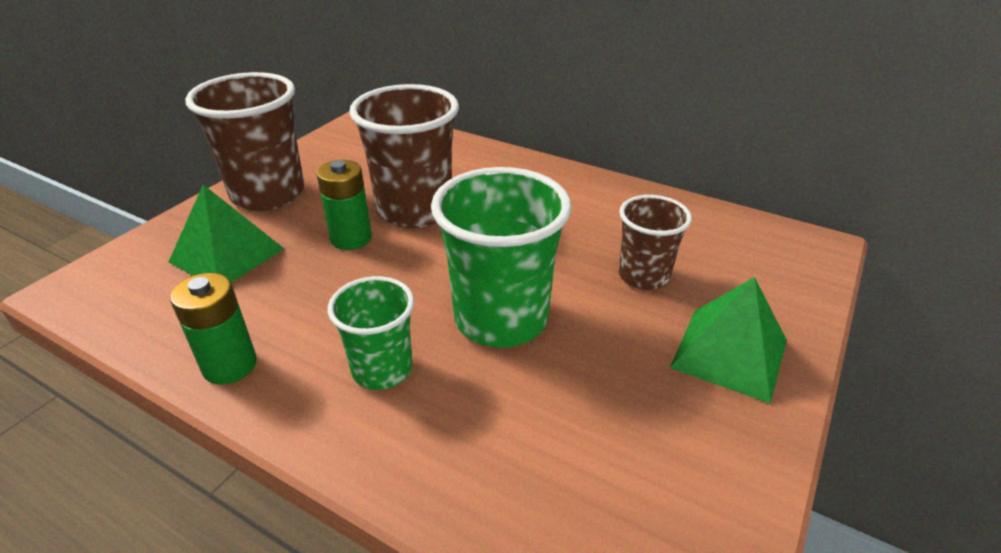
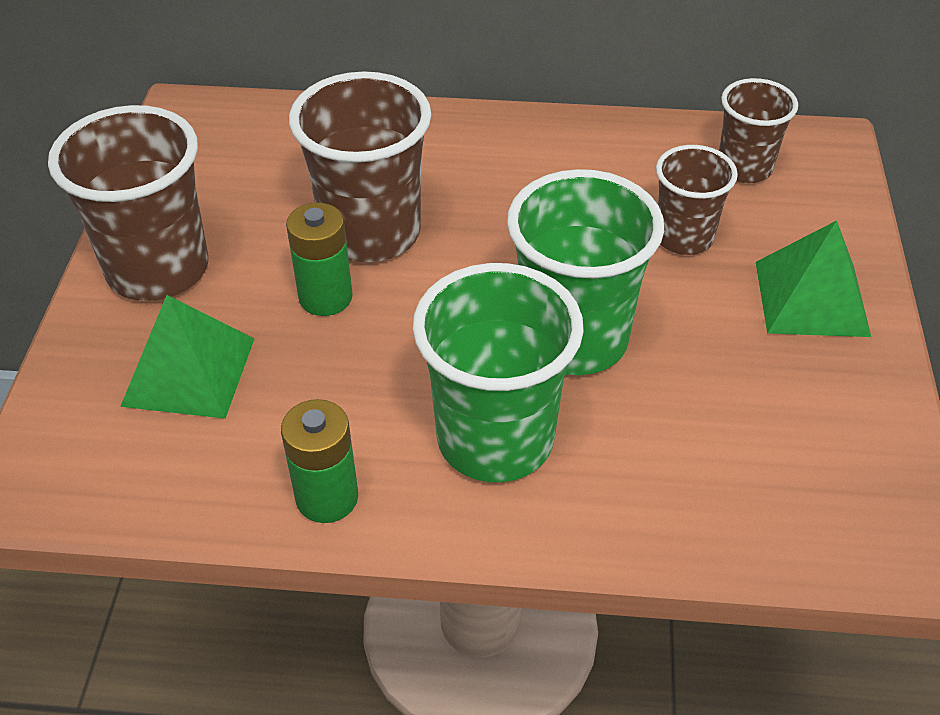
camera: 25 degrees left, 10 degrees up
green cup [328,276,414,390] -> green cup [413,263,584,482], size x1.69
none -> brown cup [719,78,798,183]

